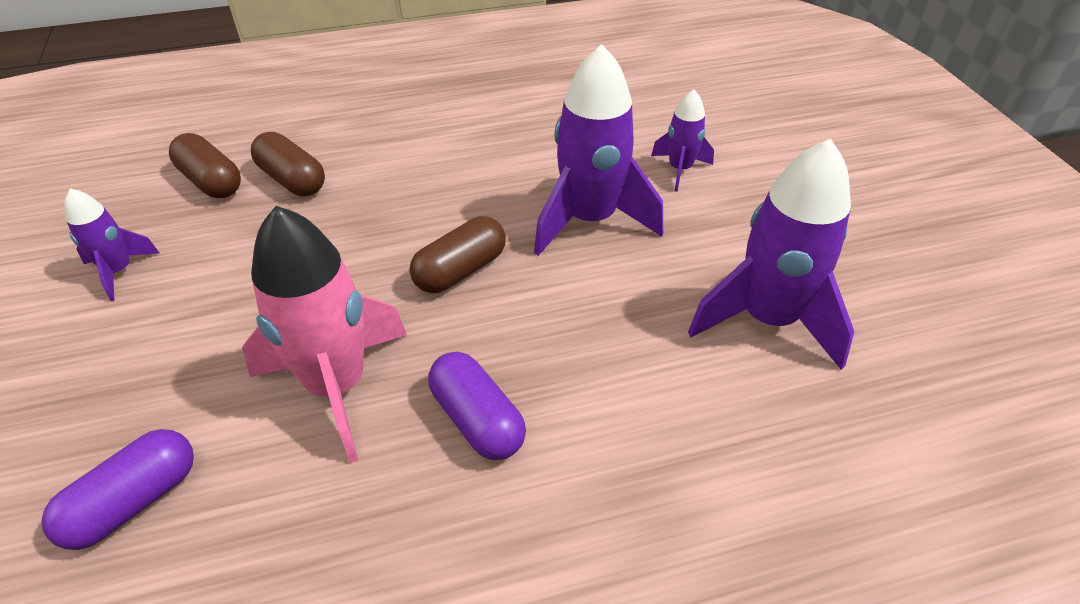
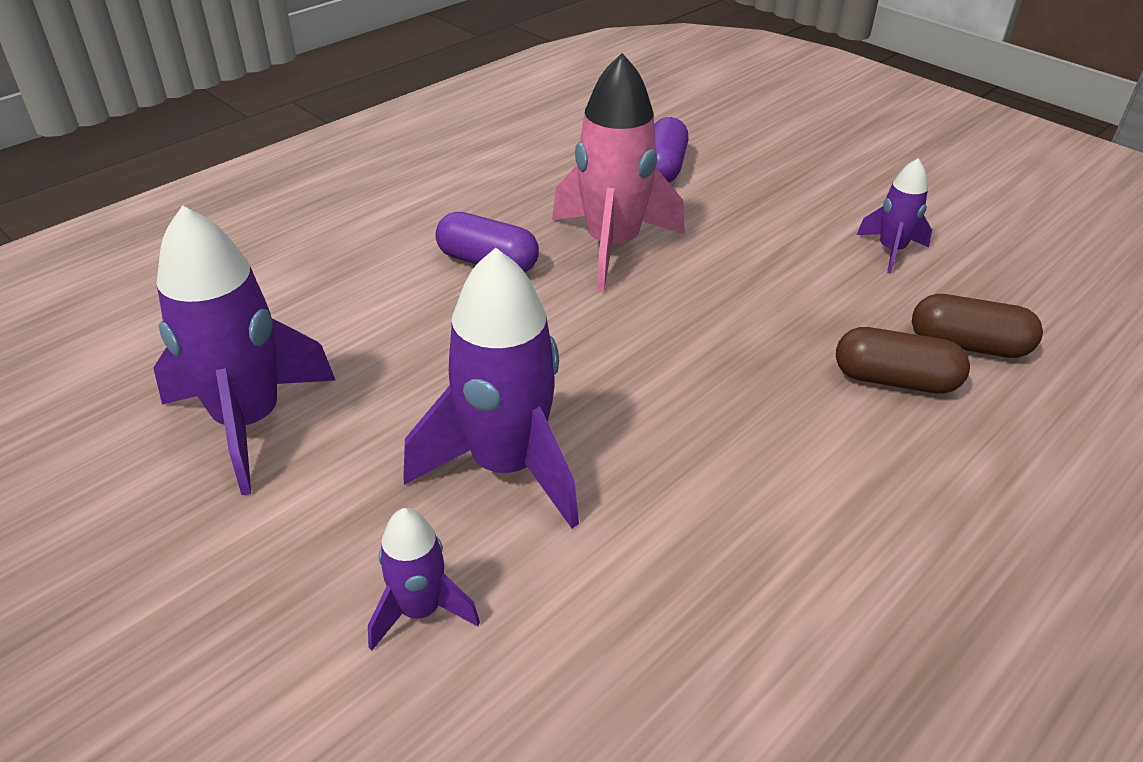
camera: 150 degrees right, 5 degrees down
brown capsule [409,216,506,293] -> none

